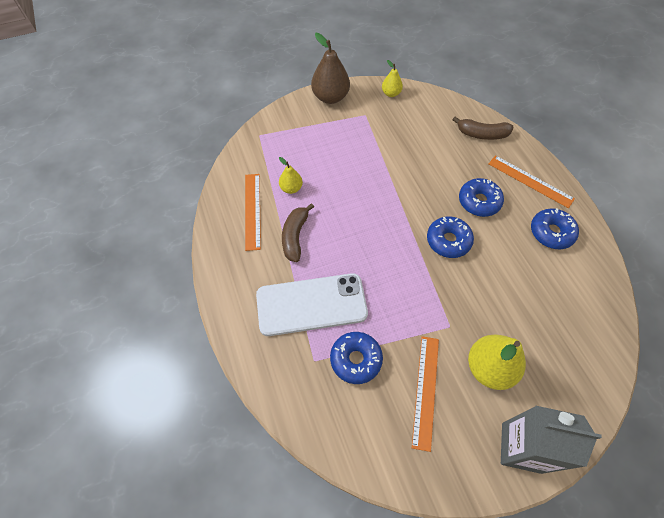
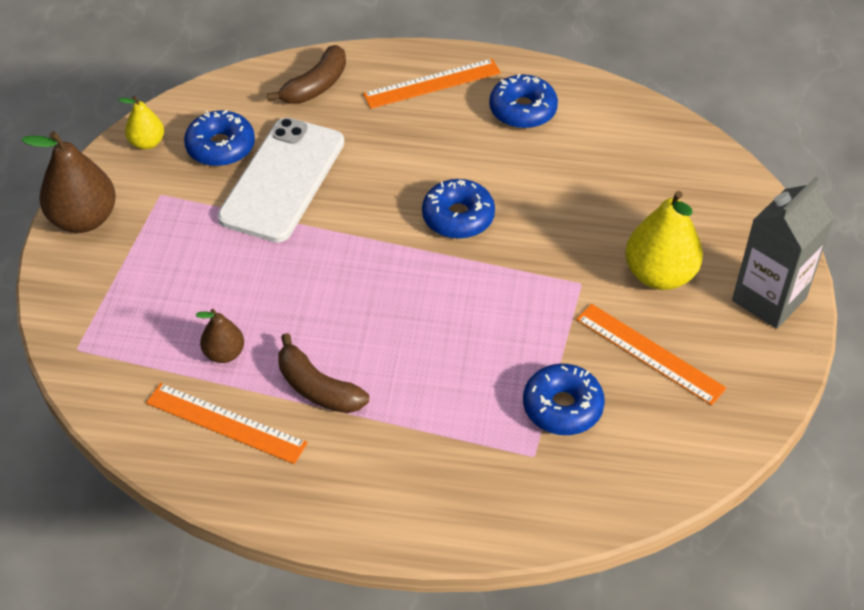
camera: 60 degrees left, 10 degrees down
white phone [256,273,368,336] -> white phone moved to [217,117,344,242]
yellow pear [279,157,303,194] -> brown pear [195,309,244,363]
blue donut [459,178,504,217] -> blue donut moved to [184,110,255,166]

